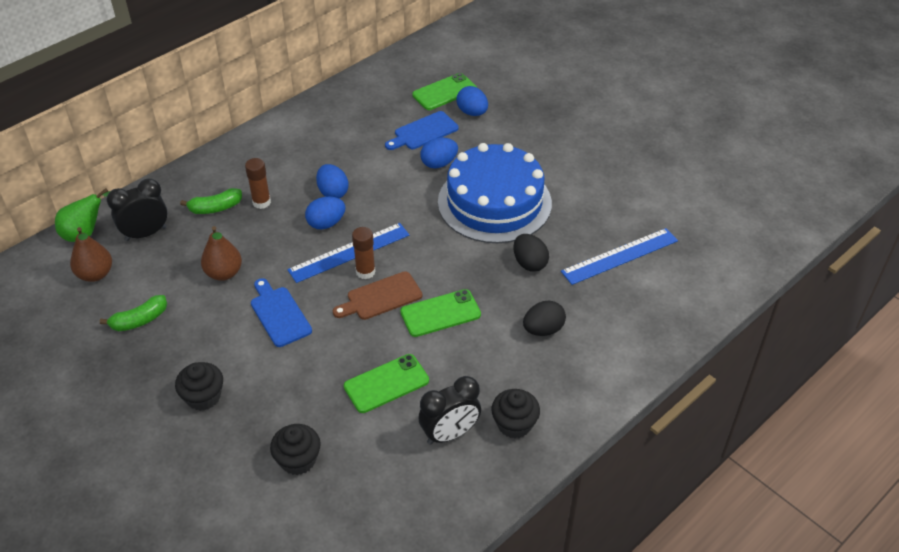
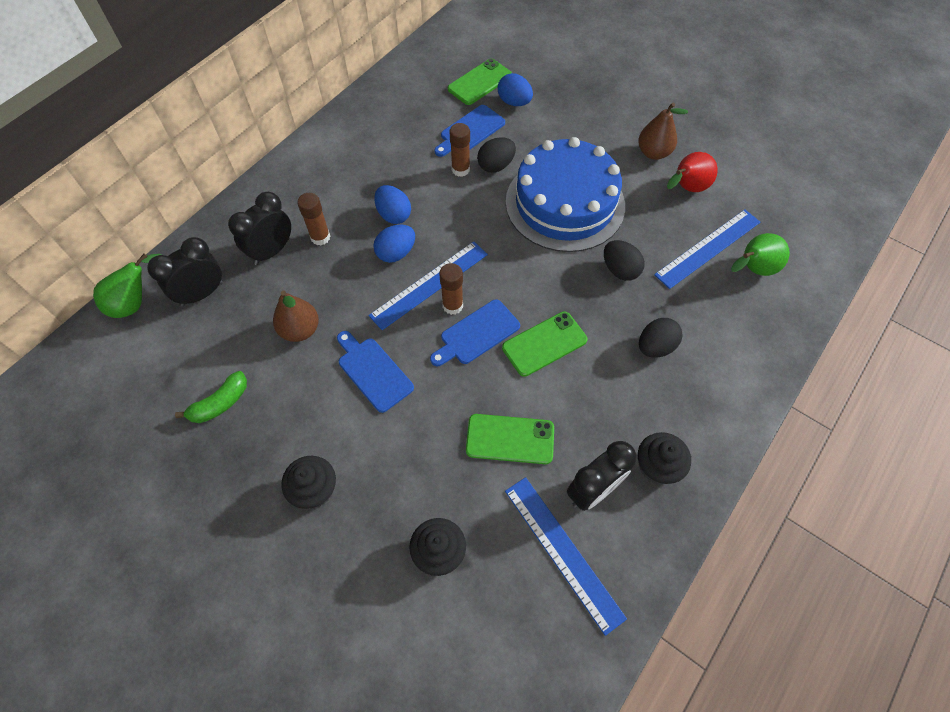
camera: 10 degrees left, 15 degrees up
brown pear [70,227,112,282] -> brown pear moved to [638,103,688,160]
green banana [180,188,242,214] -> black clock [228,192,291,265]
brown cutting board [333,271,422,320] -> blue cutting board [430,299,520,366]
green phone [344,354,429,413] -> green phone turned 45 degrees clockwise [466,414,554,464]
blue egg [420,138,458,168] -> black egg [477,137,516,173]
none -> brown glue stick [449,123,470,177]
none -> blue ruler [505,477,627,636]
none -> red pear [667,152,718,192]
none -> green pear [731,233,790,276]

